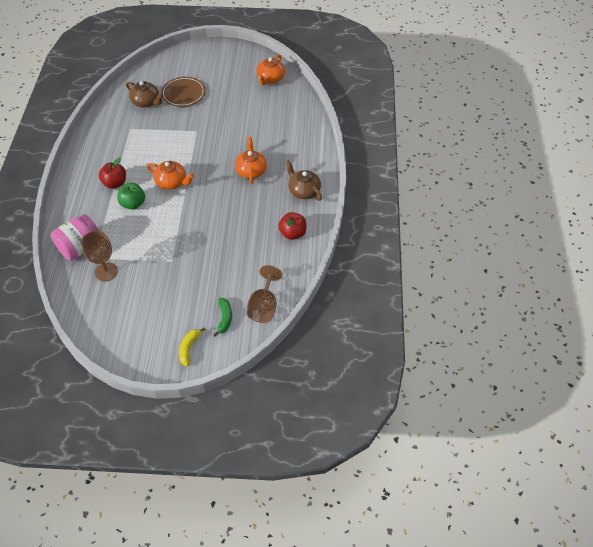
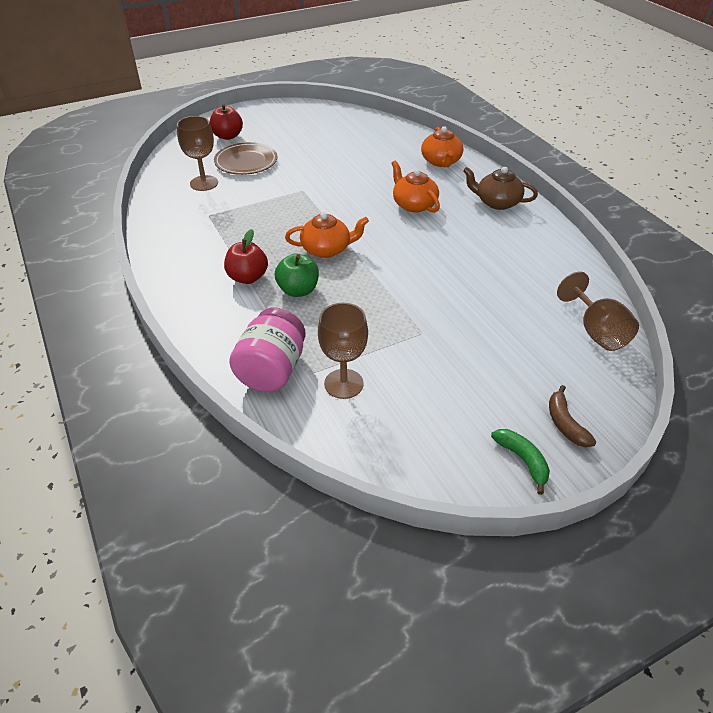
camera: 30 degrees left, 10 degrees down
brown teapot [126,81,163,107] -> brown goblet [177,116,218,191]
yellow banana [179,327,206,366] -> brown banana [549,385,596,447]
green banana [213,298,232,337] -> green banana moved to [491,429,550,495]
orange teapot [256,54,285,85] -> orange teapot moved to [421,126,464,167]
red apple [278,212,306,240] -> red apple moved to [210,104,243,140]

